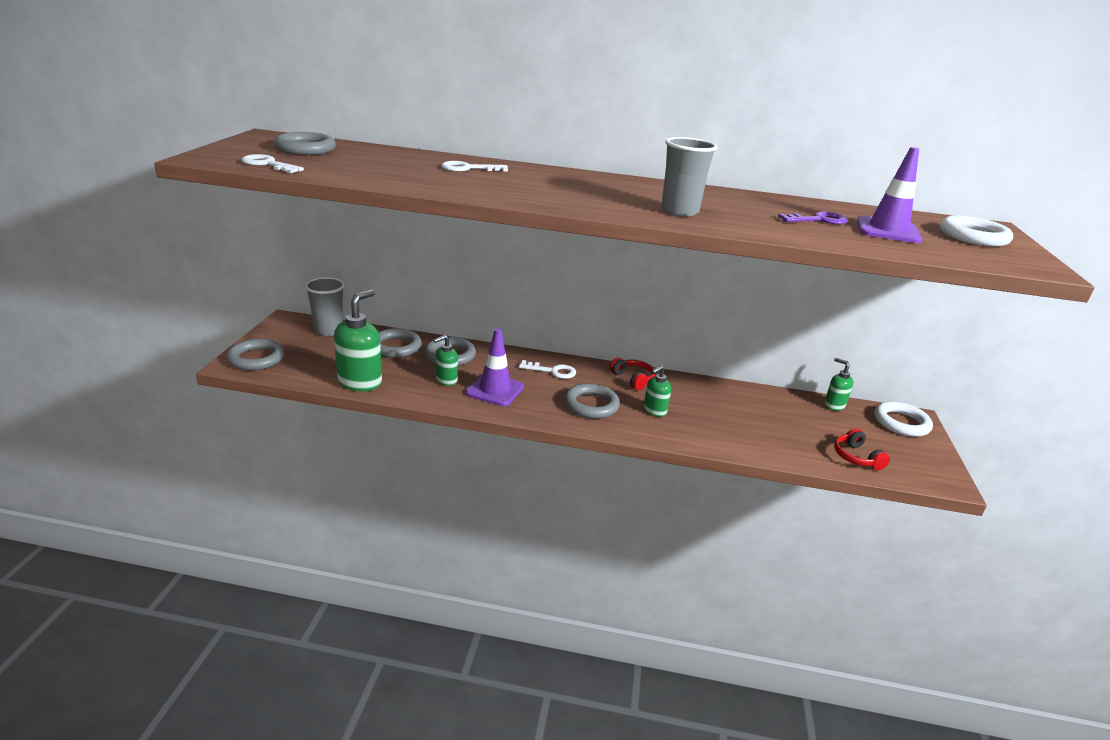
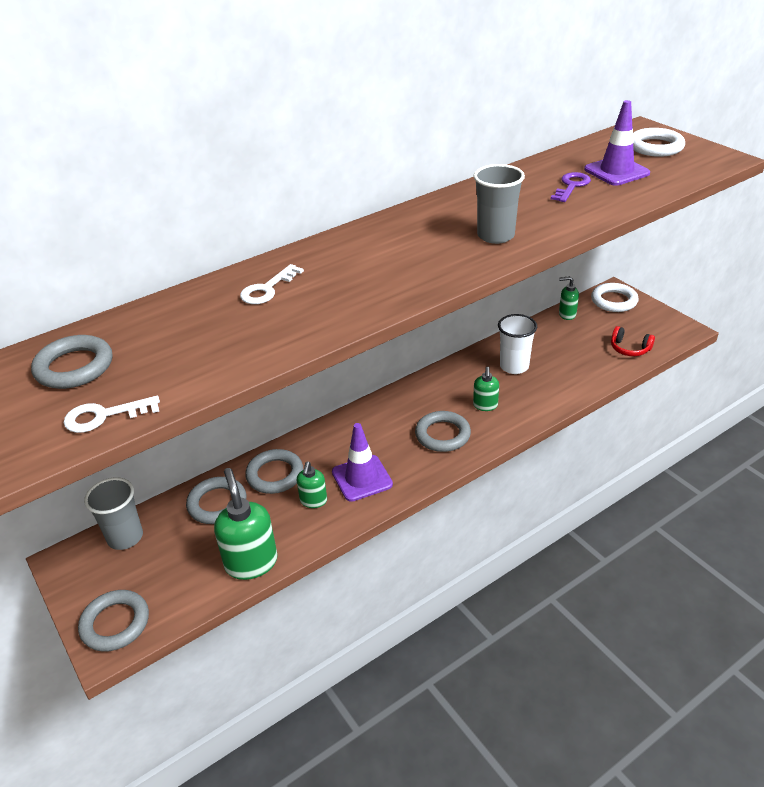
camera: 40 degrees left, 10 degrees up
white key [519,360,576,379] -> none
red headphones [609,357,655,390] -> none
none -> white cup [498,314,537,374]

